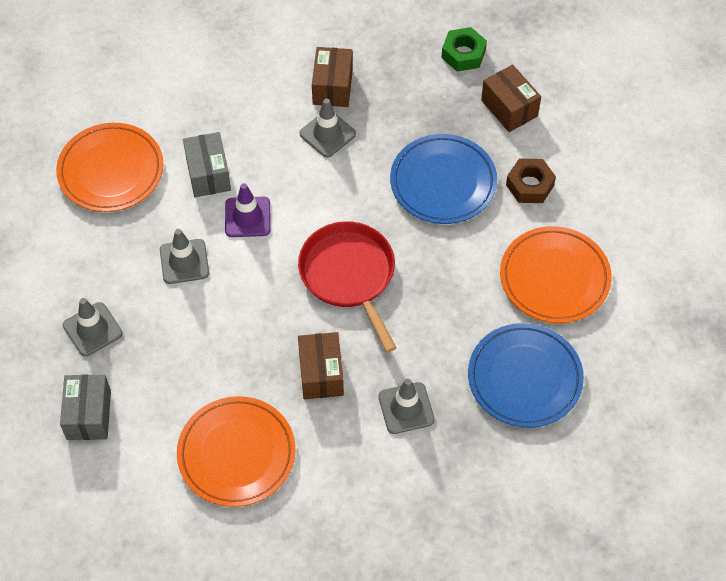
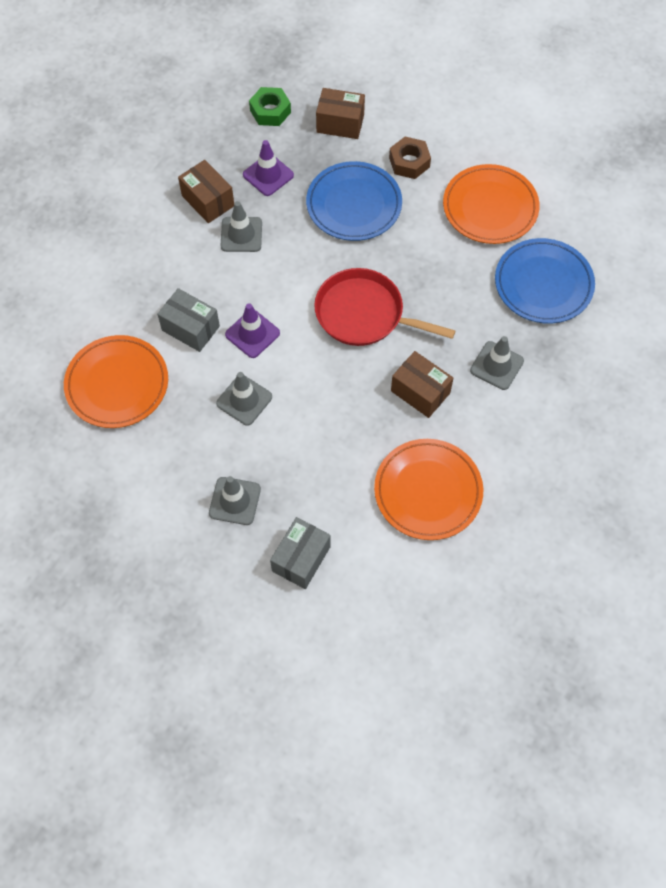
camera: 45 degrees left, 5 degrees up
grey box [60,375,111,440] -> grey box turned 75 degrees clockwise [270,517,331,589]
none -> purple traffic cone [243,140,294,196]

